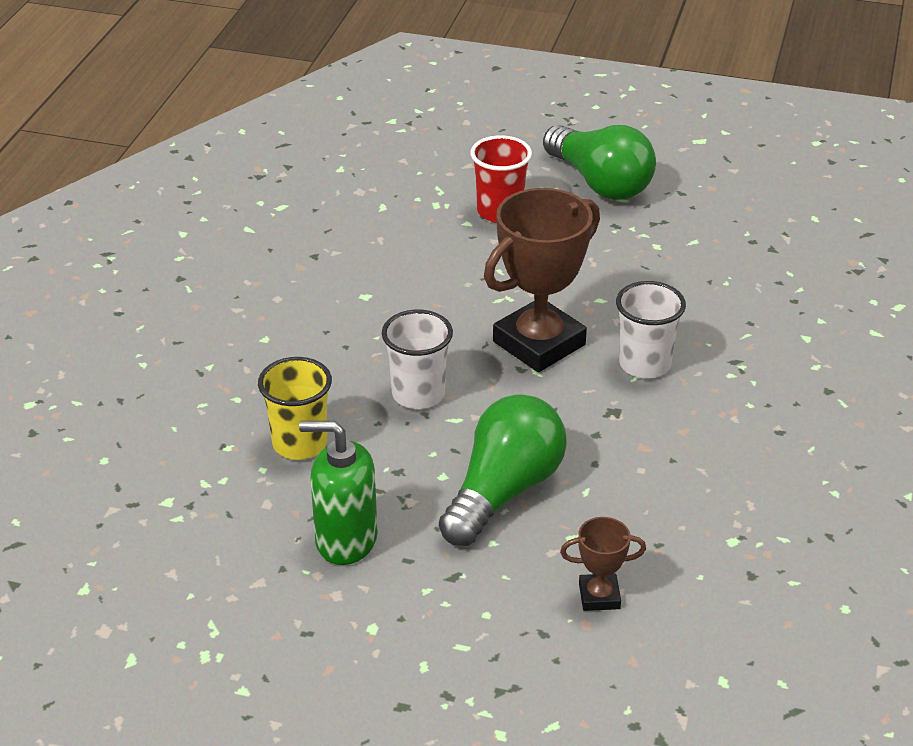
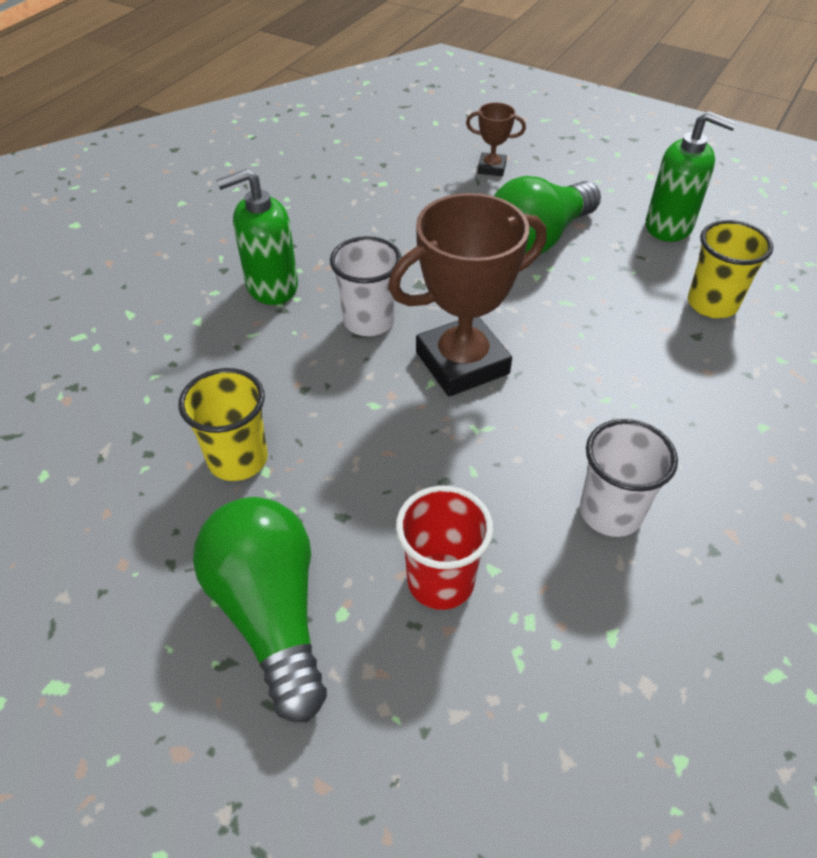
camera: 165 degrees left, 10 degrees up
white cup [382,309,453,409] -> white cup moved to [580,419,678,537]
none -> yellow cup [178,368,268,481]
none -> green soap dispenser [216,169,298,305]

